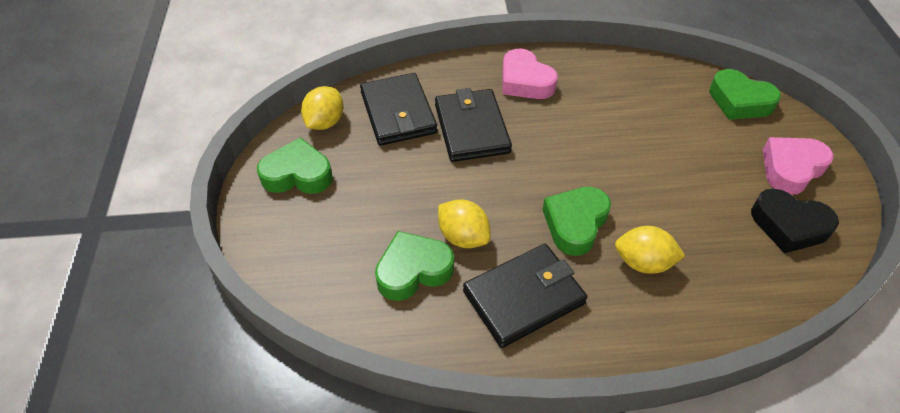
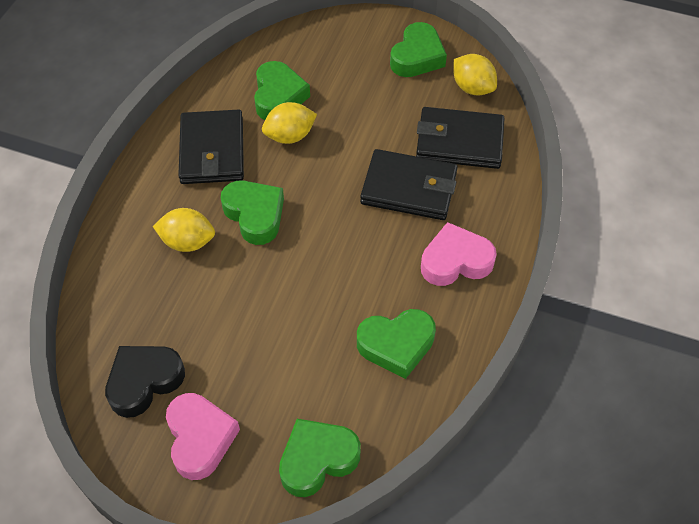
camera: 115 degrees right, 5 degrees up
yellow lemon [615,226,685,274] -> yellow lemon turned 60 degrees clockwise [153,208,215,252]
none -> green heart [357,309,436,379]

